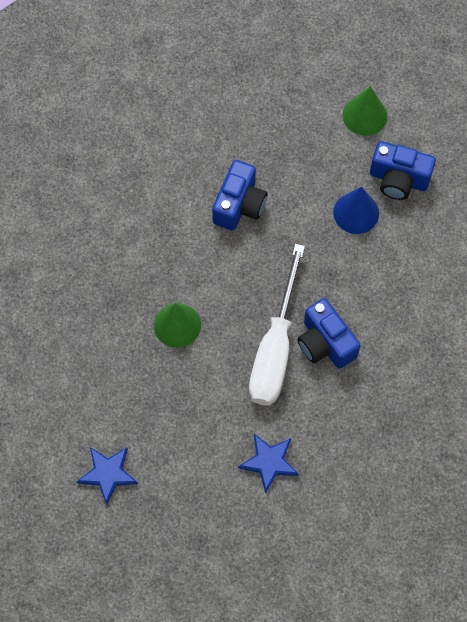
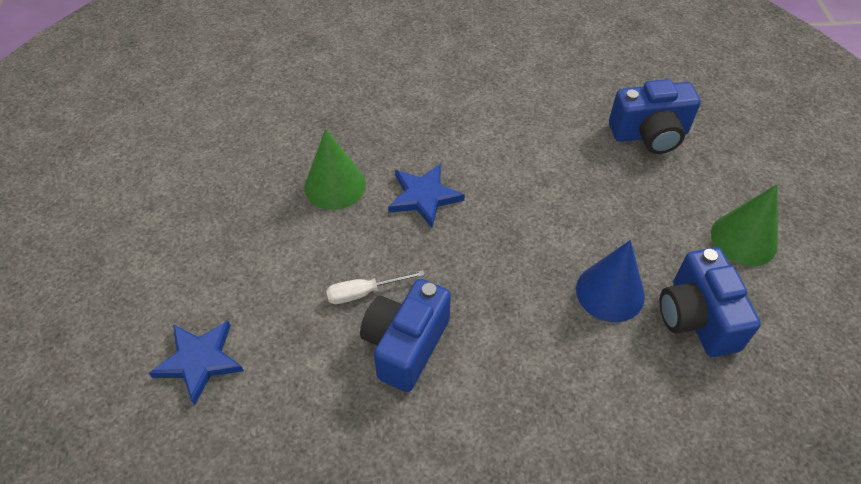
camera: 60 degrees right, 15 degrees down
blue star [77,447,138,505] -> blue star moved to [388,163,465,228]
blue camera [212,160,268,230] -> blue camera moved to [609,79,701,154]
white screwdriver [249,244,305,406] -> white screwdriver [326,270,425,304], size x0.40

